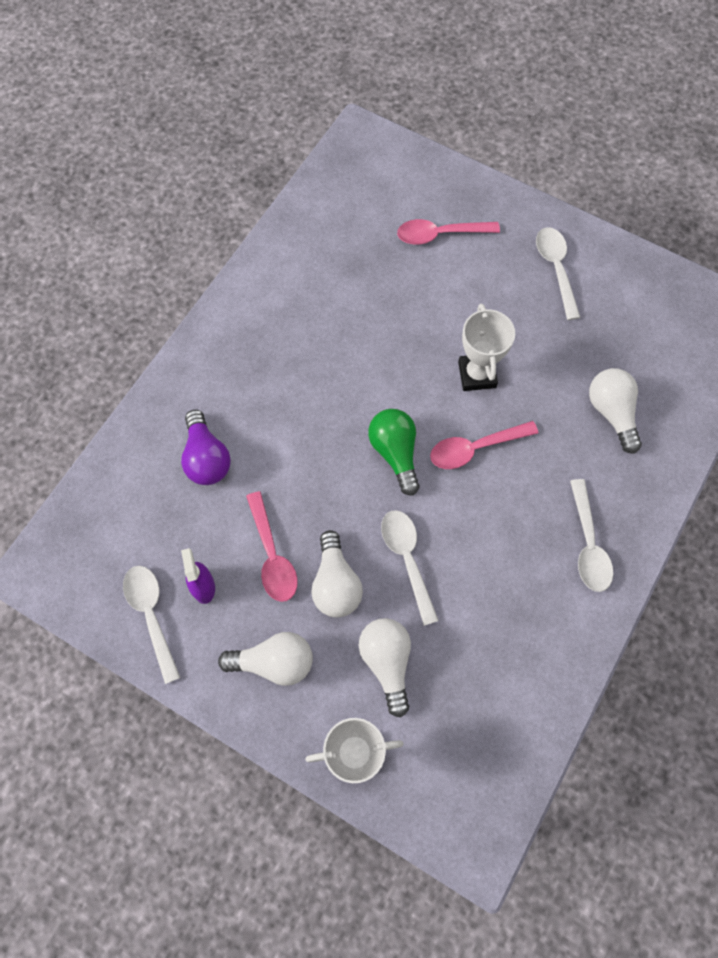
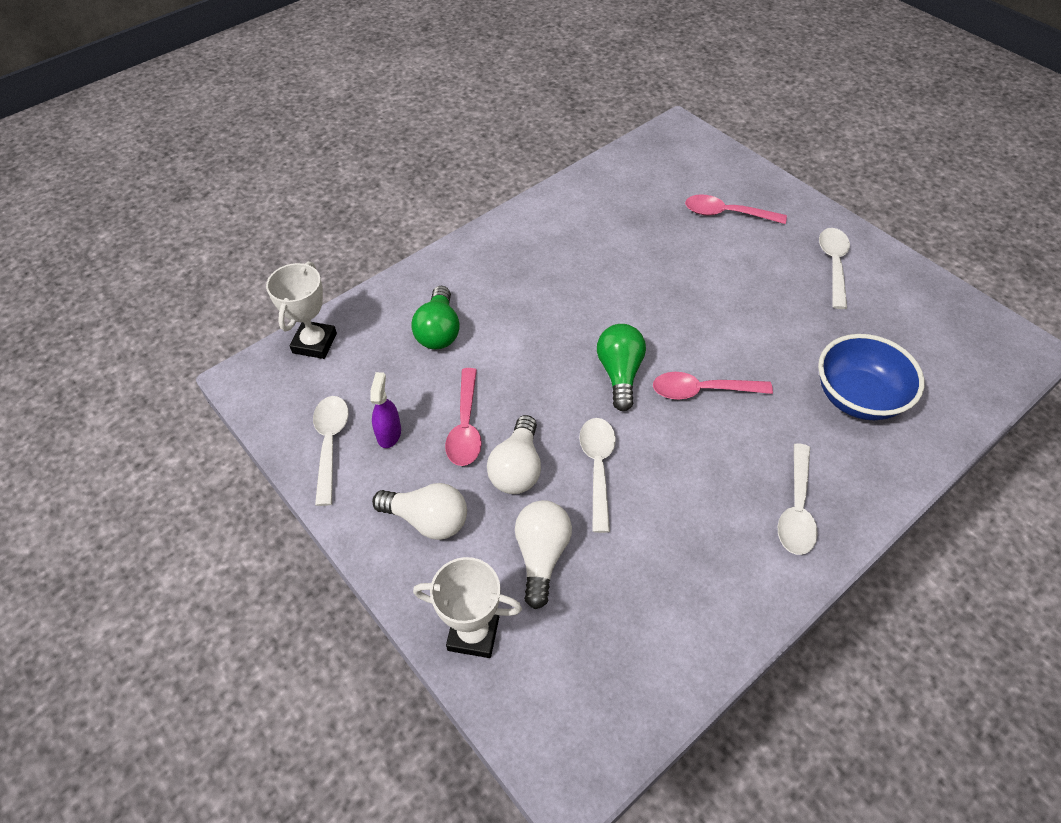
camera: 20 degrees right, 15 degrees down
purple light bulb [181,410,231,485] -> green light bulb [411,286,460,349]
white trophy [458,304,515,391] -> white trophy moved to [266,262,337,359]
white light bulb [589,368,642,454] -> blue bowl [818,334,924,420]

